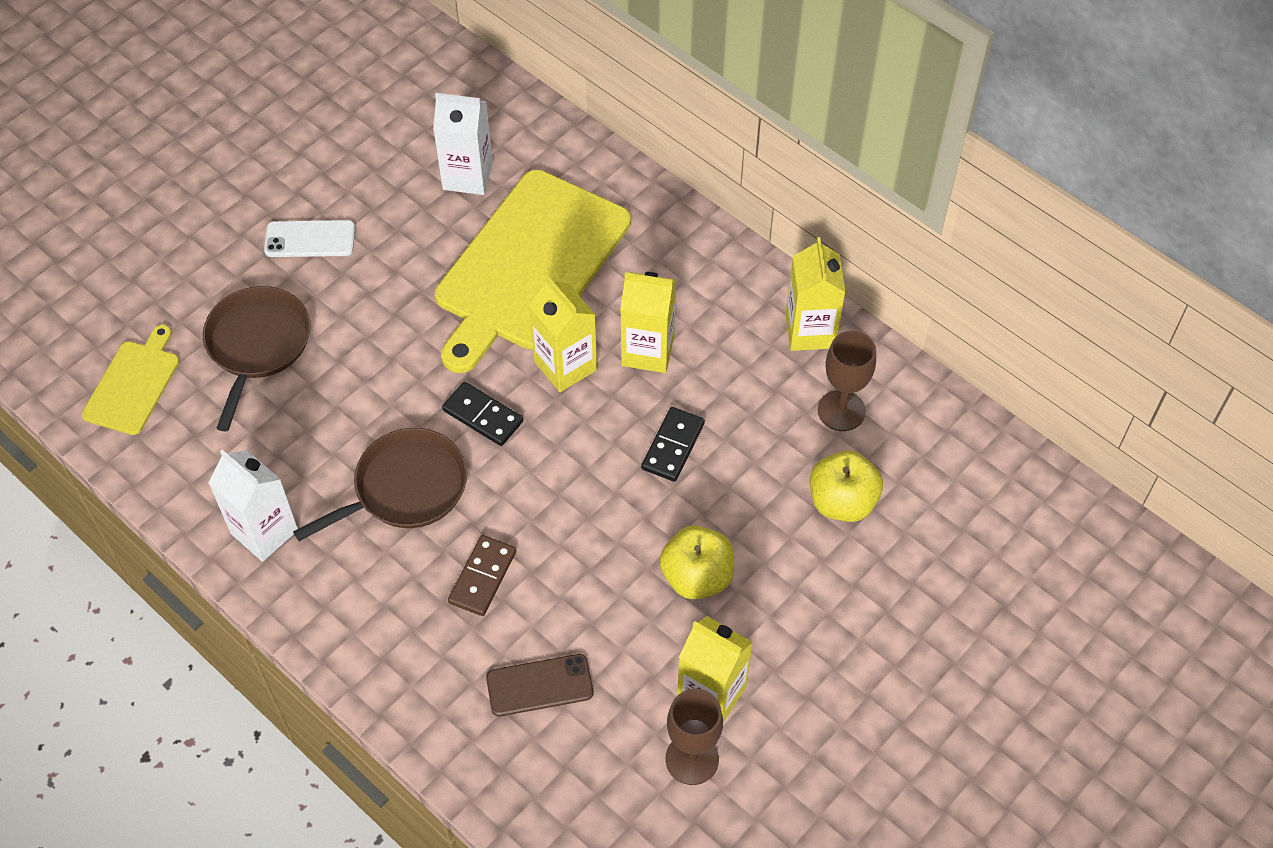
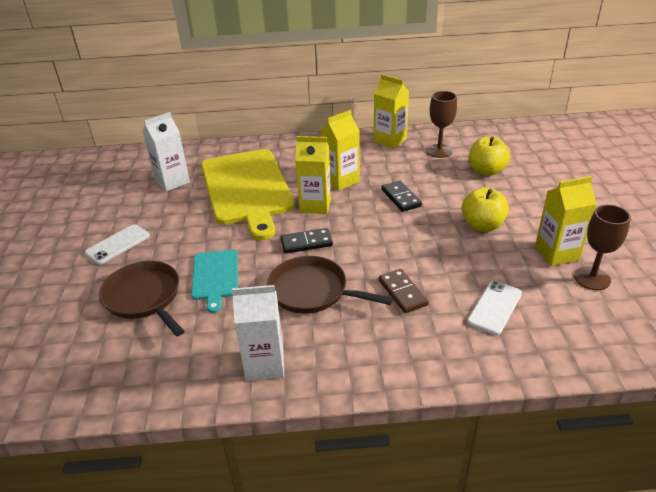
camera: 45 degrees left, 20 degrees down
yellow cutting board [82,325,179,435] -> none
brown pan [293,428,467,541] -> brown pan turned 75 degrees counterclockwise [267,256,393,314]
brown phone [486,654,593,716] -> white phone [467,281,522,335]
none -> turquoise cutting board [191,250,238,313]

